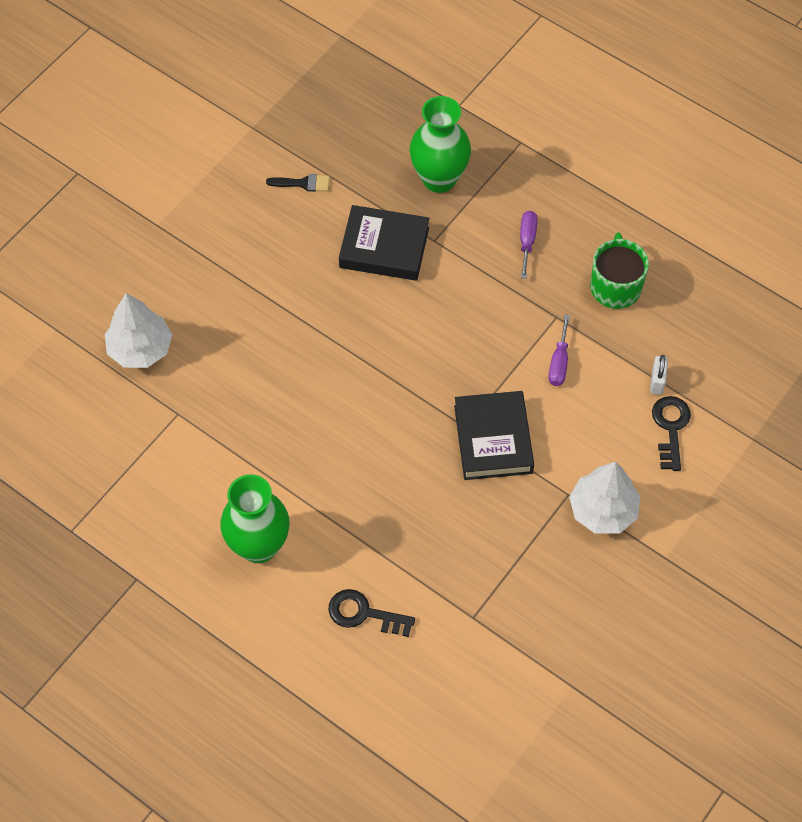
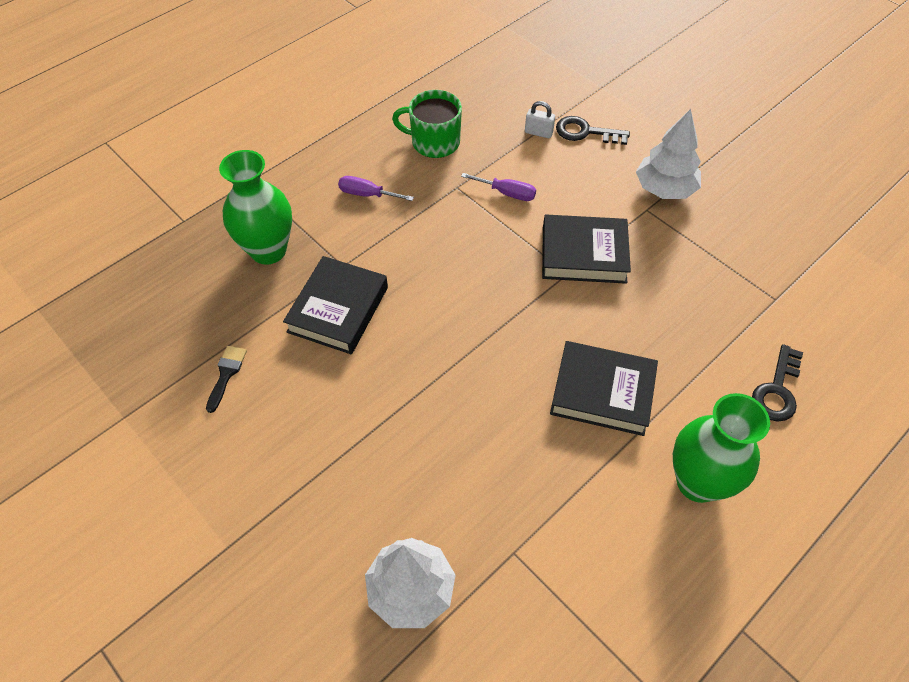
camera: 80 degrees left, 5 degrees down
none -> black book [550,341,658,436]

